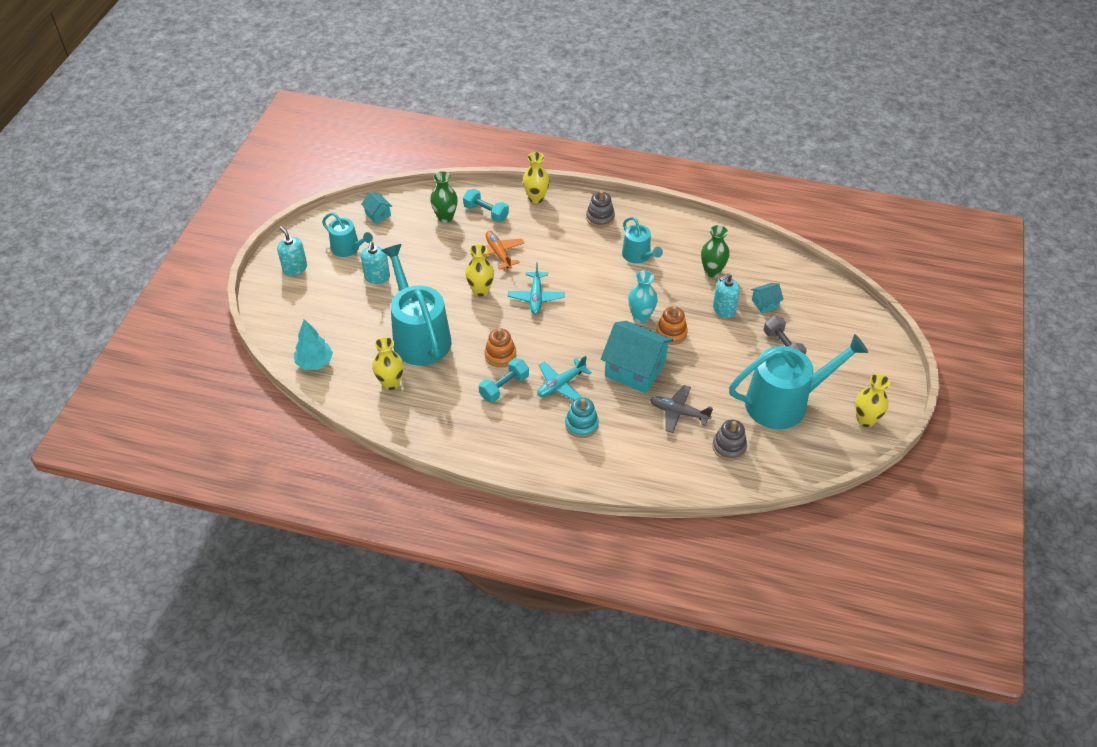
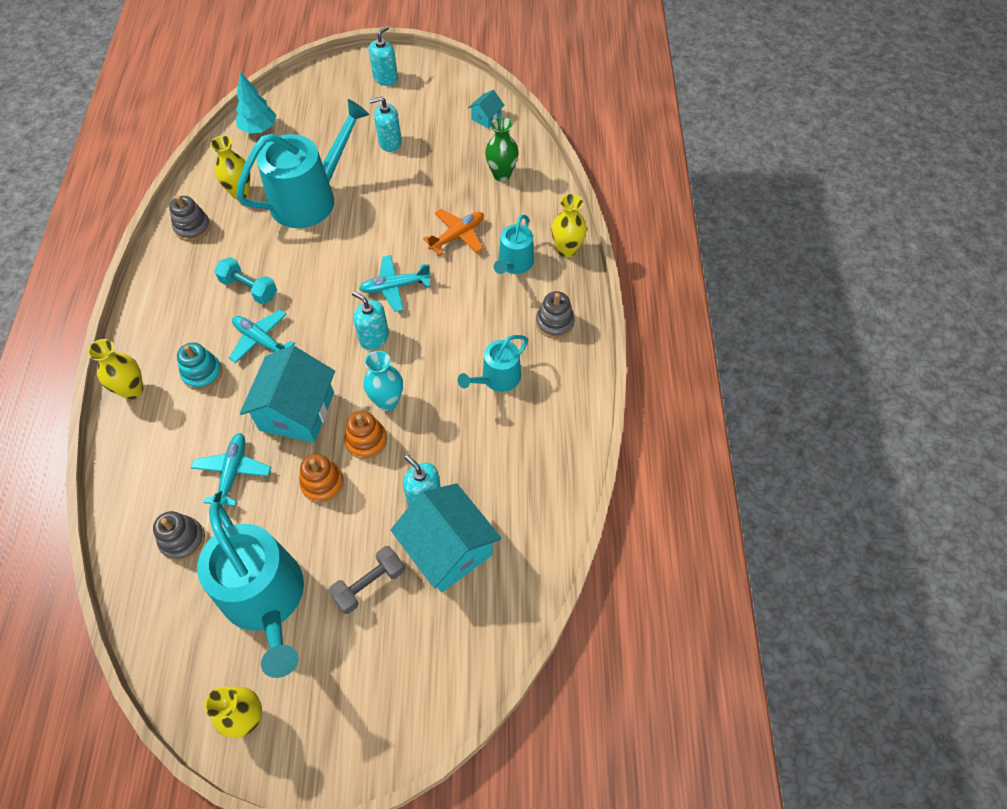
camera: 75 degrees right, 10 degrees up
turquoise watering can [322,212,373,257] -> turquoise watering can moved to [494,215,534,274]
turquoise dumbbell [463,189,509,222] -> none
yellow vase [465,244,494,297] -> yellow vase moved to [88,339,143,400]
orange stacking toy [485,328,517,368] -> orange stacking toy moved to [299,454,344,503]
grey plane [650,385,713,433] -> turquoise plane [191,433,271,506]
green vase [701,225,730,277] -> none
turquoise house [751,283,784,313] -> turquoise house [391,483,502,593], size x2.18
none -> grey stacking toy [169,195,211,241]
none -> turquoise soap dispenser [352,291,389,350]

